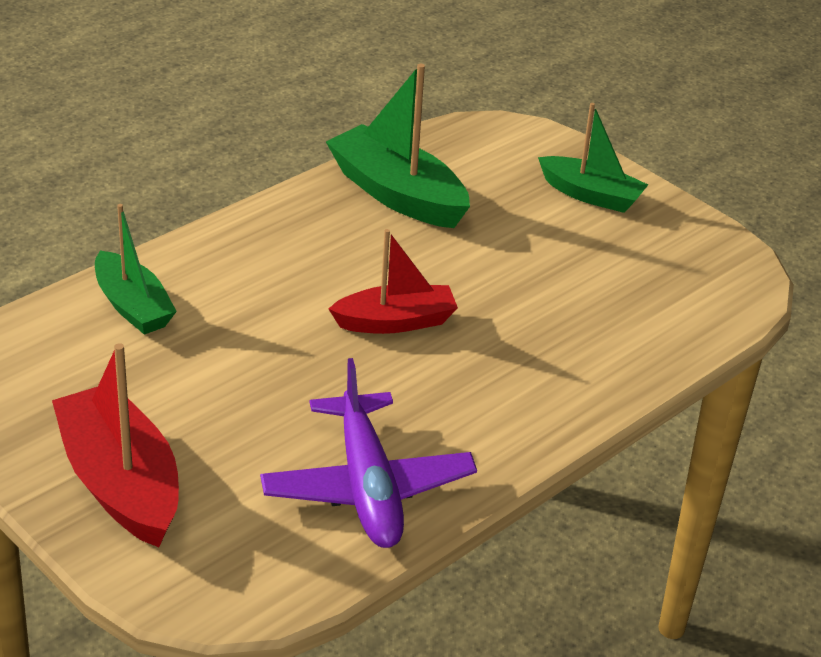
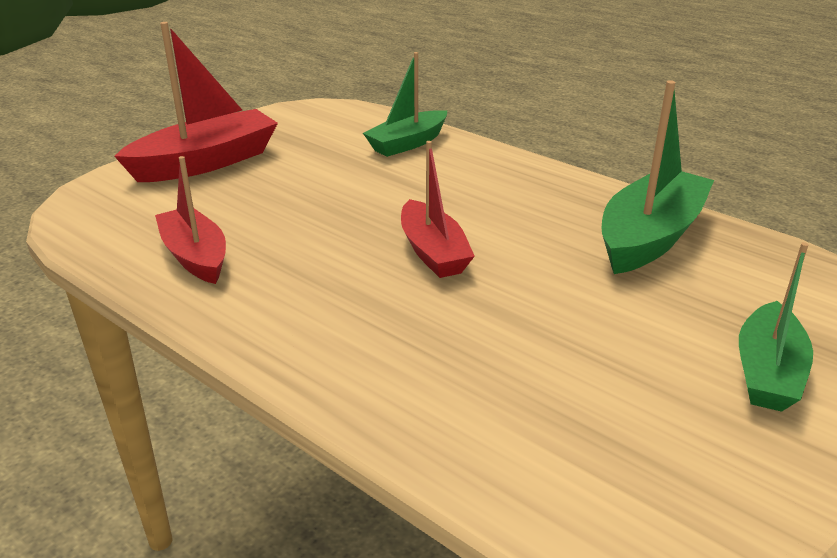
camera: 85 degrees right, 5 degrees down
purple plane [260,358,477,548] -> red boat [155,156,226,284]

